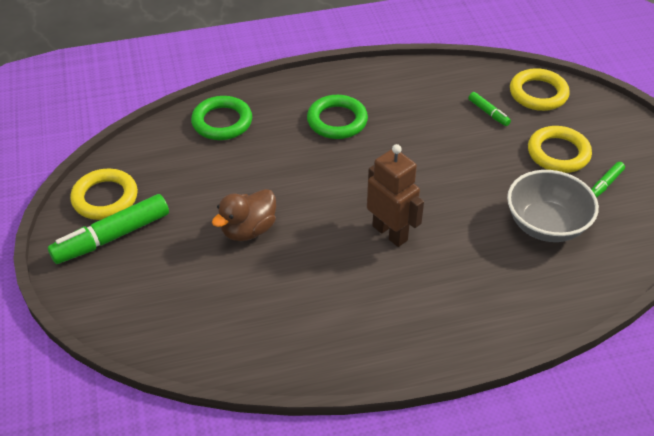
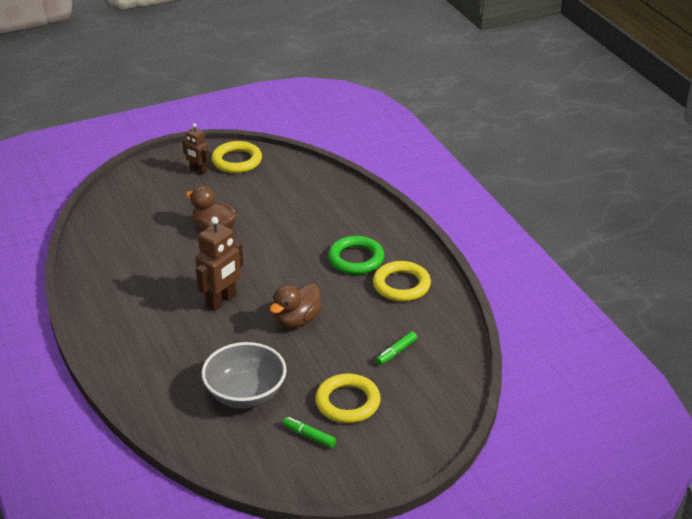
camera: 80 degrees right, 10 degrees down
green marker [48,194,169,264] -> brown robot [182,123,209,175]
green ring [191,96,252,140] -> none
yellow ring [510,68,570,111] -> yellow ring moved to [373,261,431,302]
none -> brown duck [270,283,322,328]

